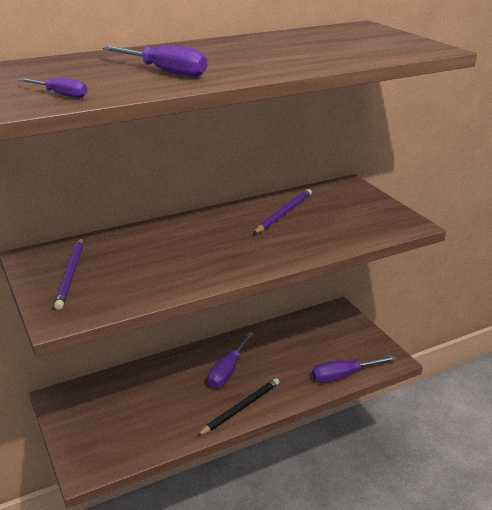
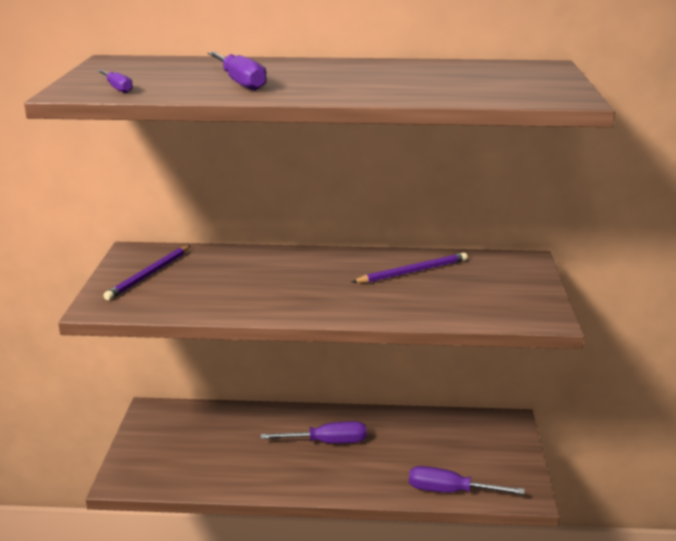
camera: 30 degrees right, 5 degrees down
black pencil [197,378,279,436] -> none
purple screwdriver [208,332,254,388] -> purple screwdriver turned 150 degrees counterclockwise [261,421,366,443]

